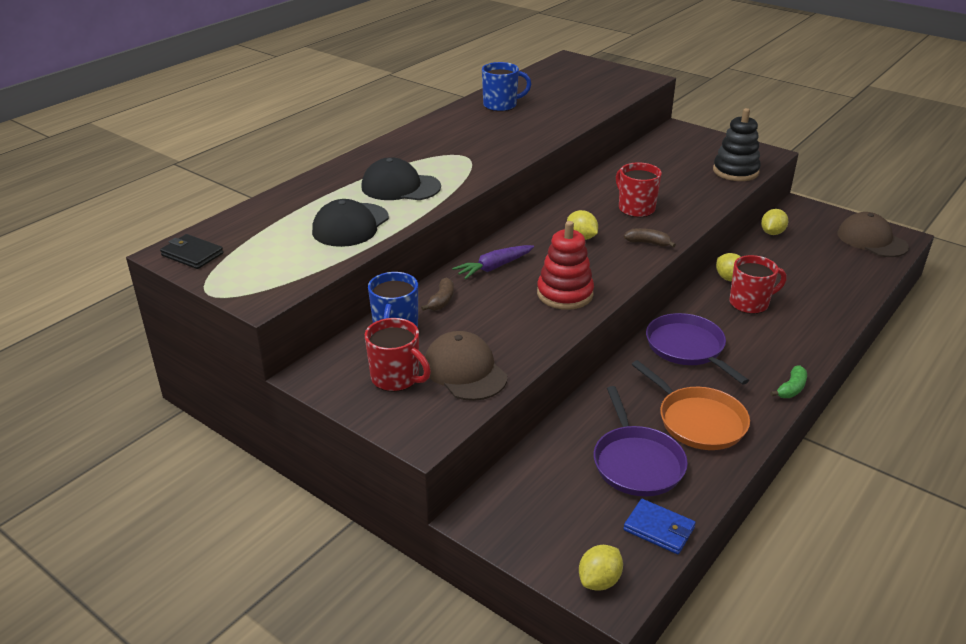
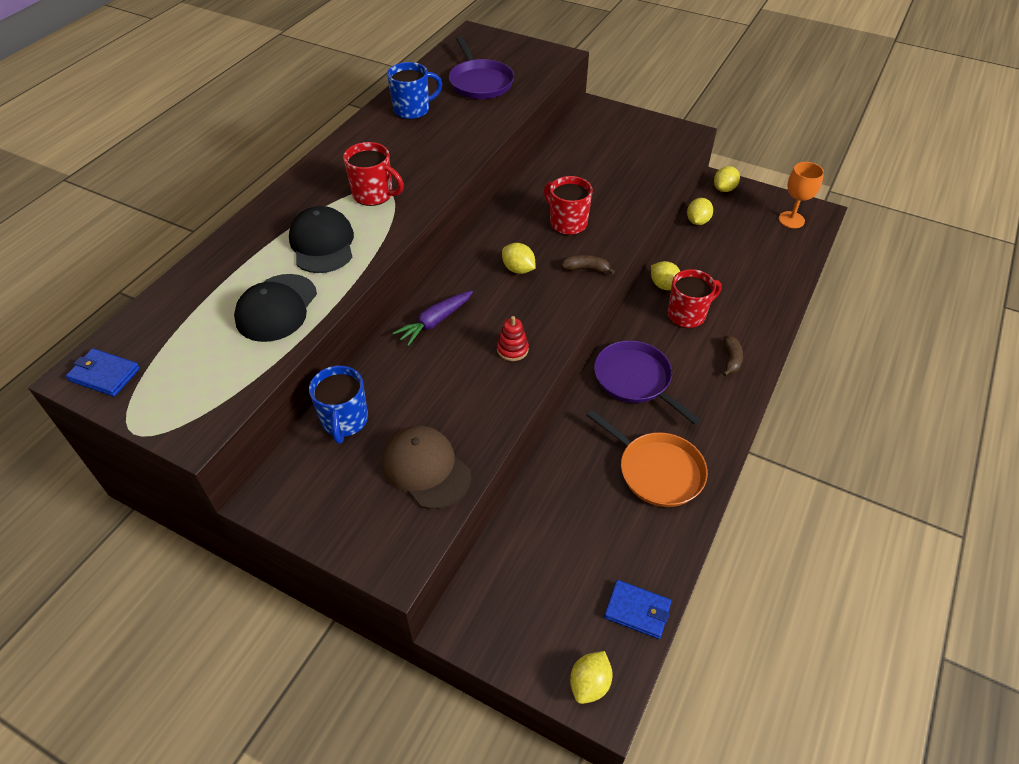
camera: 10 degrees left, 15 degrees up
black wallet [160,234,224,269] -> blue wallet [66,348,140,397]
black cap [361,157,441,200] -> black cap turned 75 degrees clockwise [289,206,354,273]
red mug [365,318,431,392] -> red mug moved to [343,142,404,206]
brown banana [421,278,454,311] -> brown banana moved to [723,335,743,376]
red stacking toy [537,221,594,310] -> red stacking toy [497,316,529,361], size x0.55
purple pan [594,386,688,497] -> purple pan moved to [449,37,514,99]
black stacking toy [713,108,761,181] -> none
green banana [770,365,807,398] -> none
brown cap [838,212,909,257] -> orange goblet [779,162,824,228]
none -> yellow lemon [714,166,740,192]

